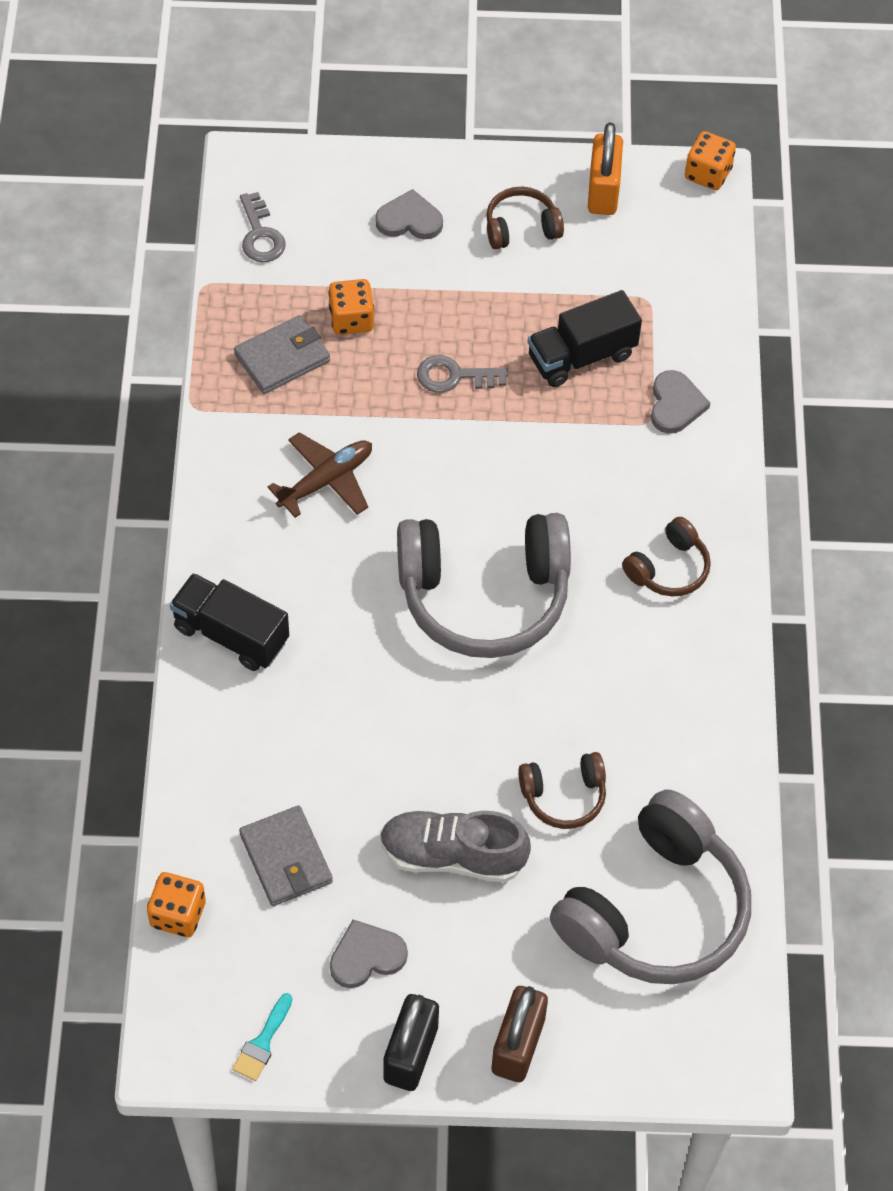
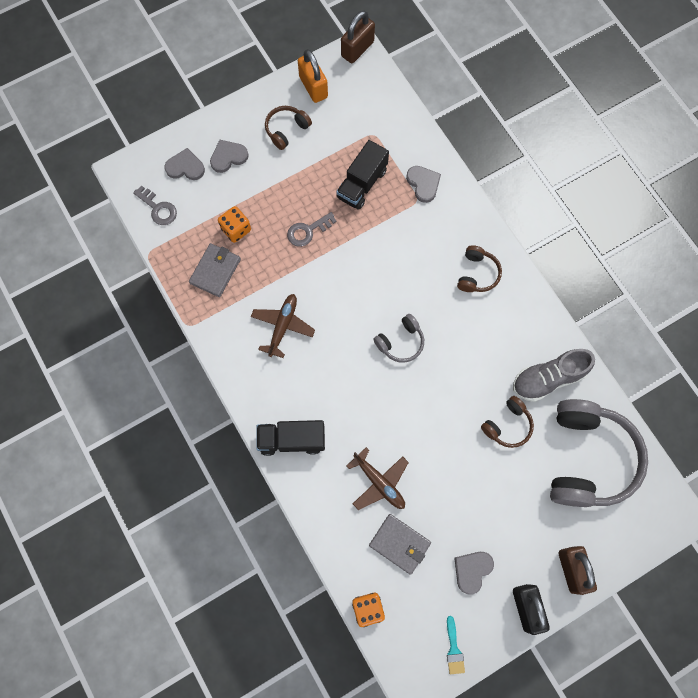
camera: 30 degrees left, 15 degrees up
grey shoe [380,811,531,883] -> grey shoe moved to [513,349,595,402]
grey headphones [397,513,571,658] -> grey headphones [374,314,424,363], size x0.47
orange dice [685,131,736,190] -> brown padlock [341,11,375,63]
none -> grey heart [164,148,205,180]
none -> brown plane [346,447,409,510]

